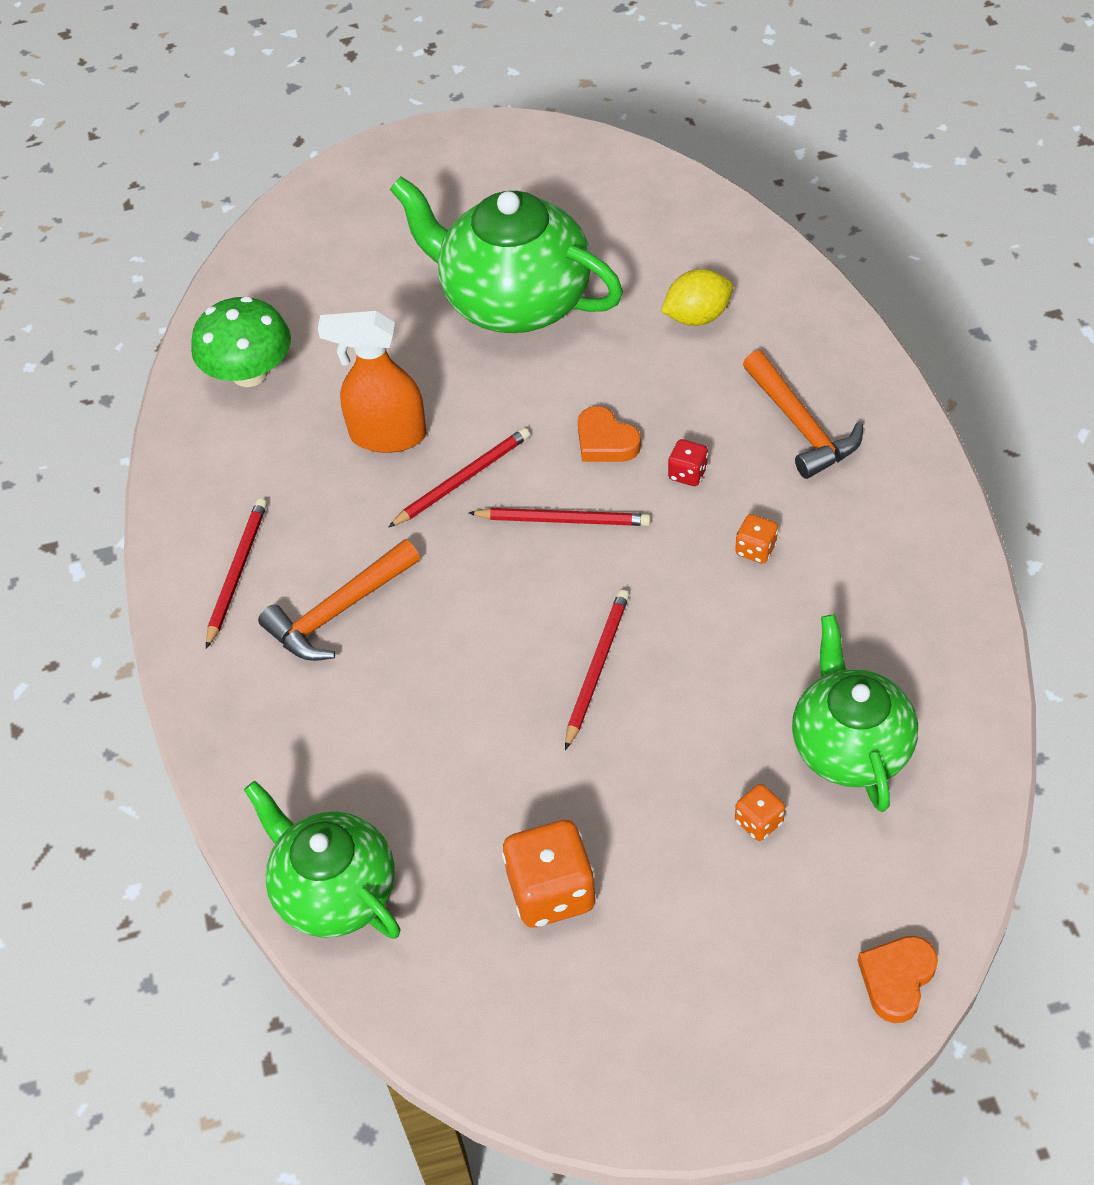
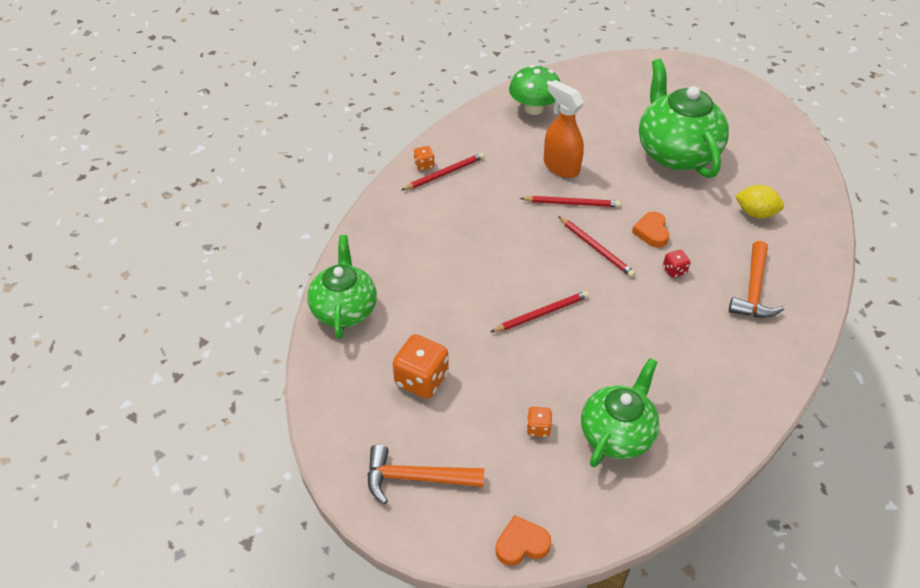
camera: 40 degrees right, 5 degrees down
orange hammer [258,539,420,661] -> orange hammer moved to [367,445,484,504]
orange dice [735,514,778,563] -> orange dice moved to [413,146,435,171]

